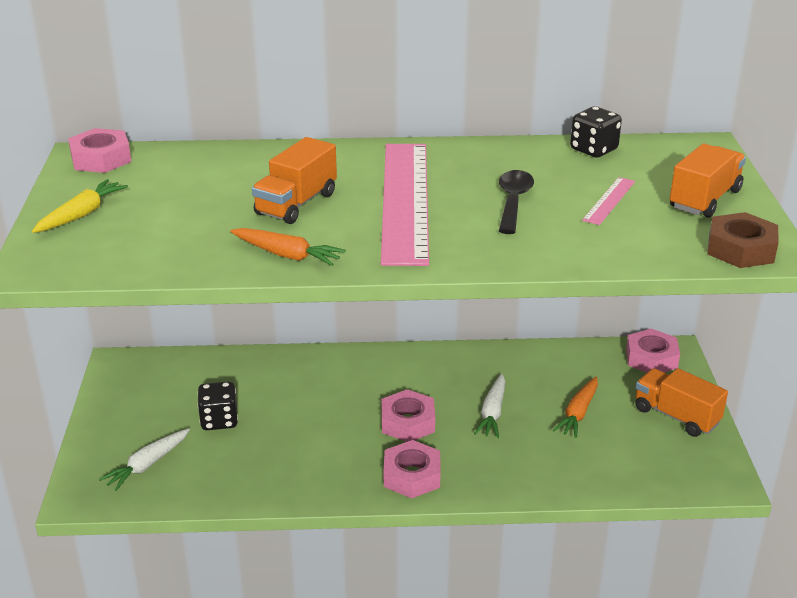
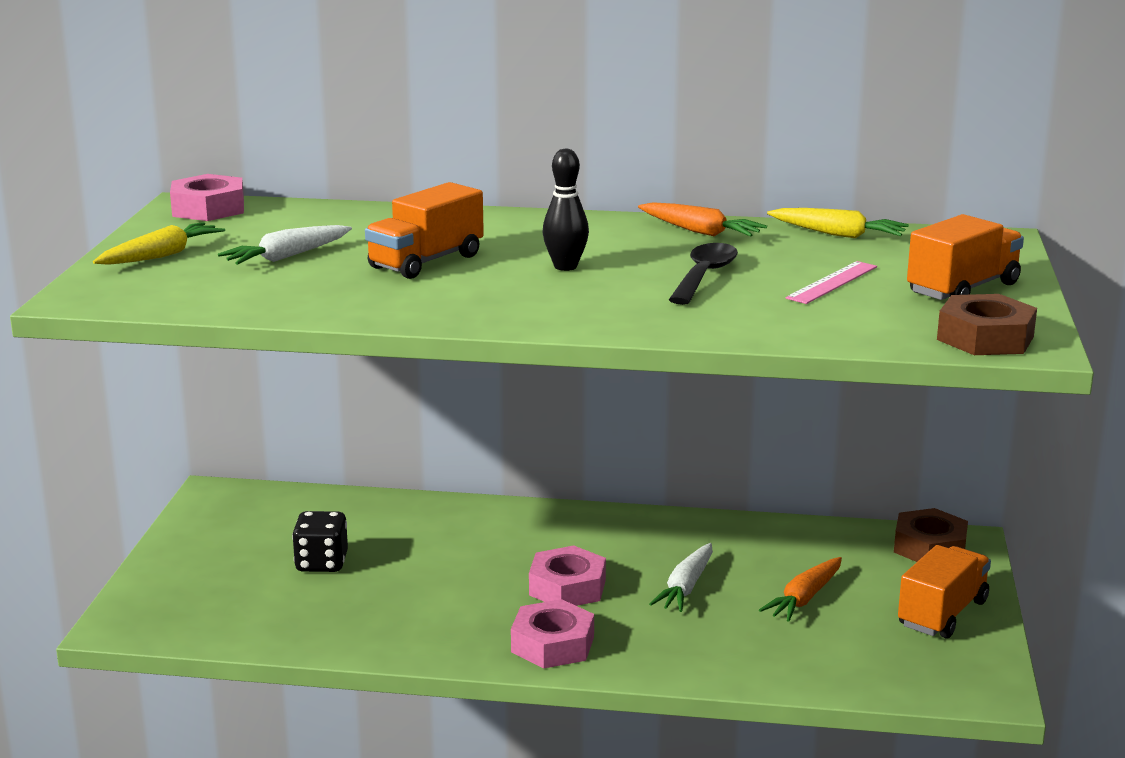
camera: 10 degrees right, 10 degrees down
white carrot [99,428,190,491] -> white carrot moved to [218,225,352,265]
orange carrot [230,228,346,266] -> orange carrot moved to [638,202,767,237]
pink ruler [381,144,429,266] -> black bowling pin [543,149,589,271]
black dice [570,107,622,158] -> yellow carrot [767,208,909,238]
pink nut [626,329,680,373] -> brown nut [894,508,968,562]
orange truck [635,368,728,437] -> orange truck turned 75 degrees clockwise [898,545,991,639]

